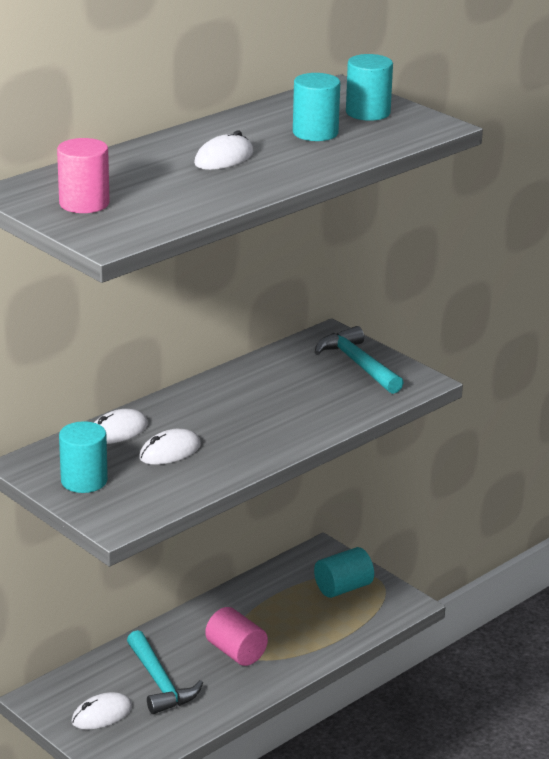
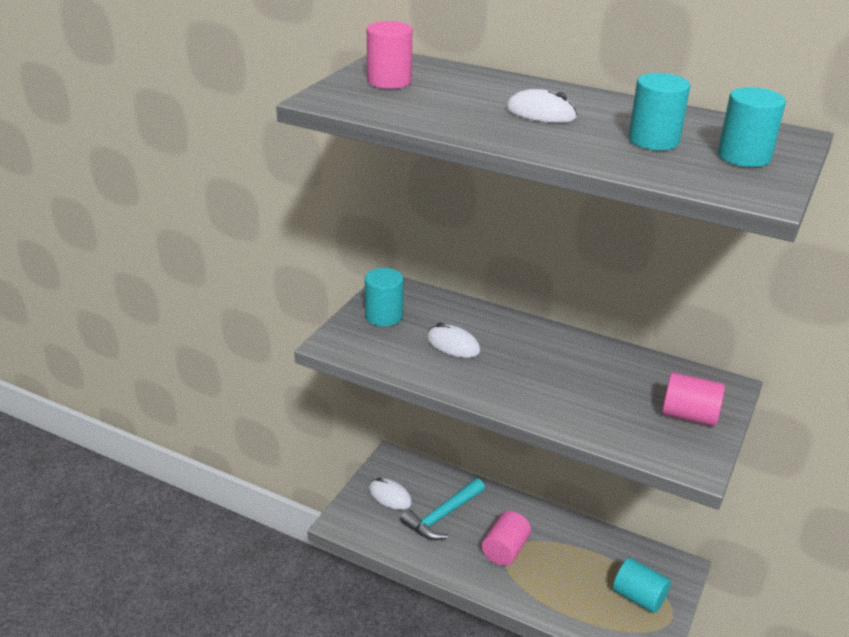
camera: 70 degrees right, 5 degrees up
white mouse [94,409,148,444] -> none
turquoise hammer [315,326,403,394] -> pink cylinder [662,372,725,426]

